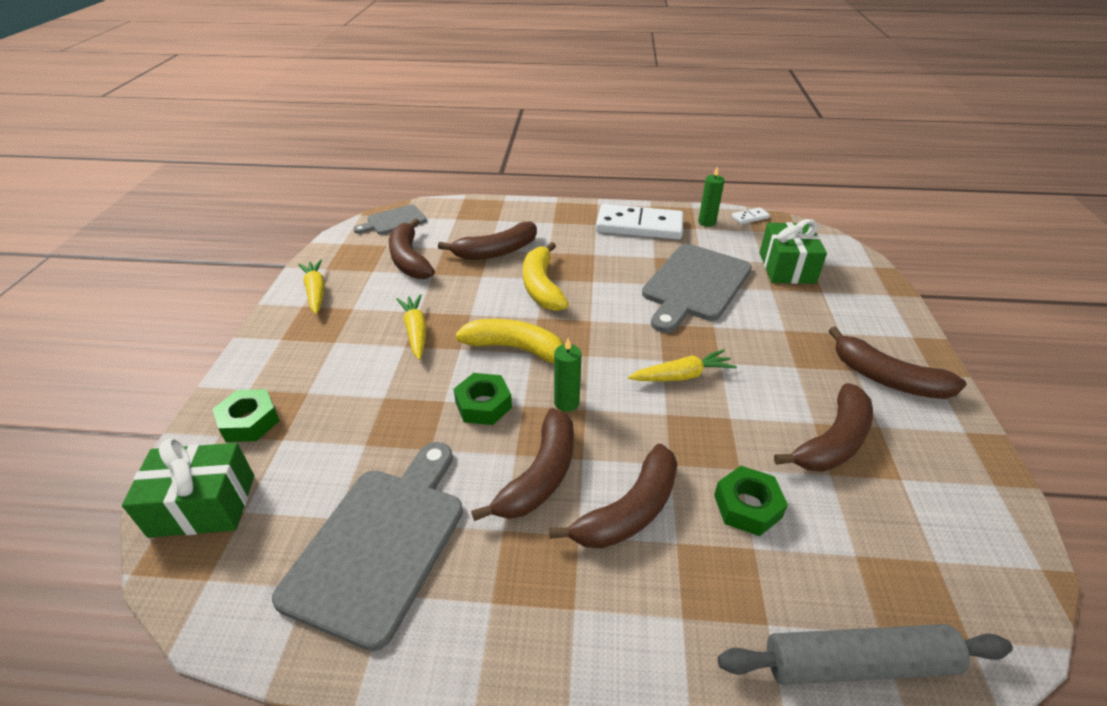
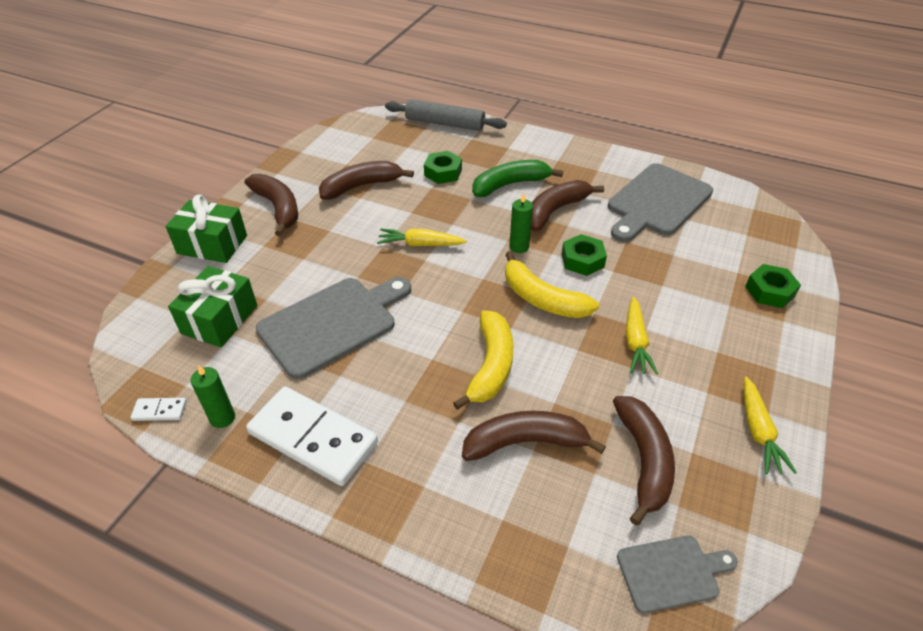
camera: 160 degrees left, 5 degrees up
green gift [122,438,254,538] -> green gift moved to [166,194,247,263]
brown banana [549,444,678,549] -> green banana [472,160,563,197]

